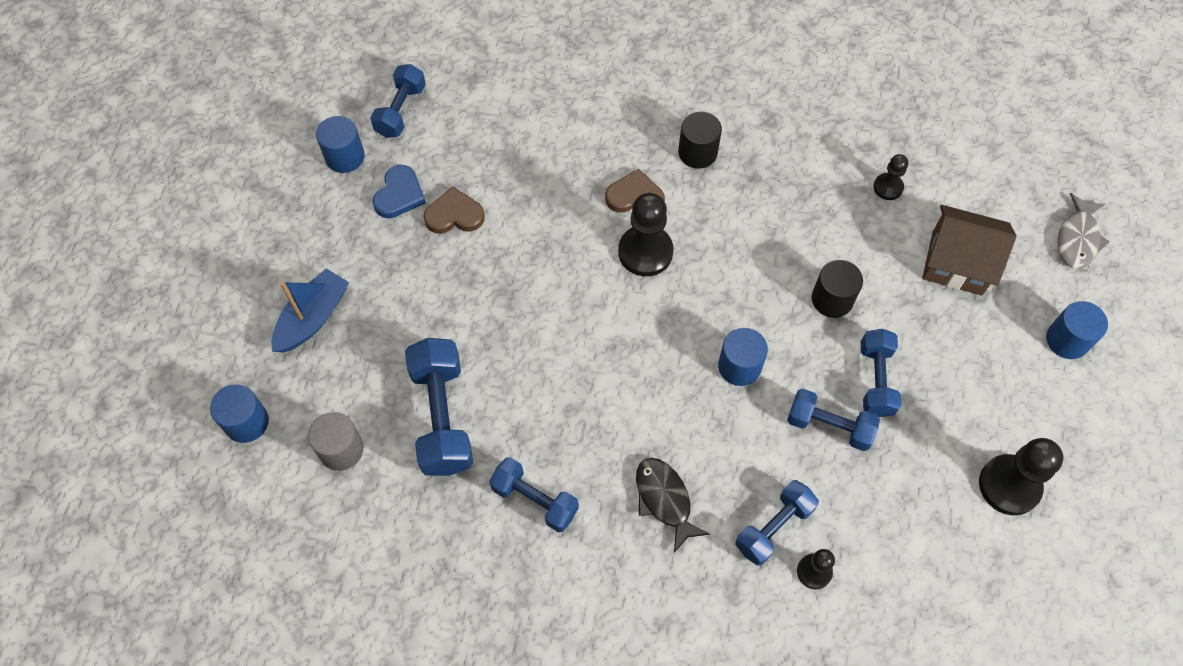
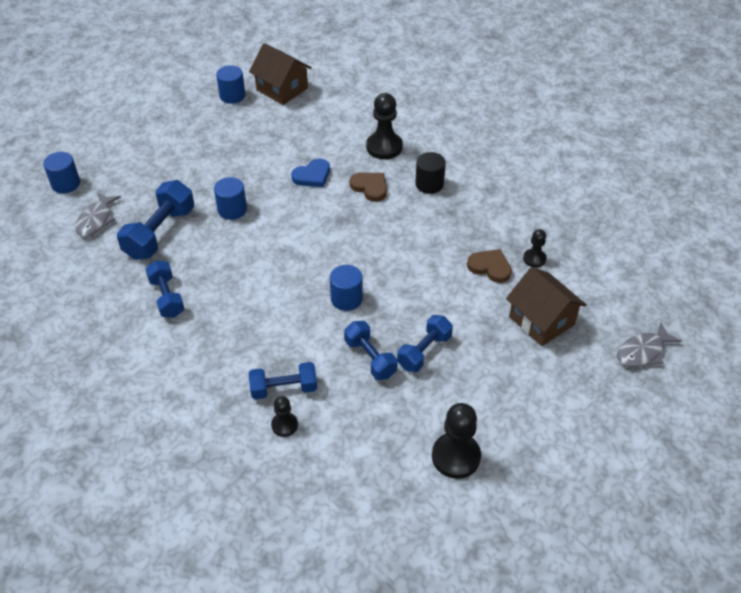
camera: 35 degrees right, 15 degrees down
blue boat [271,268,349,352] -> none
grey cylinder [308,412,364,471] -> grey fish [75,192,121,237]
blue dumbbell [370,64,426,138] -> brown house [249,43,312,105]
blue heart [373,165,426,218] -> blue heart moved to [291,159,330,187]
brown heart [423,187,485,234] -> brown heart moved to [467,249,512,283]
black pawn [618,193,674,276] -> black pawn moved to [366,93,403,159]
black fish [636,458,710,553] -> none
black cylinder [812,260,863,318] -> none
blue cylinder [1046,301,1108,359] -> blue cylinder moved to [214,177,247,220]

